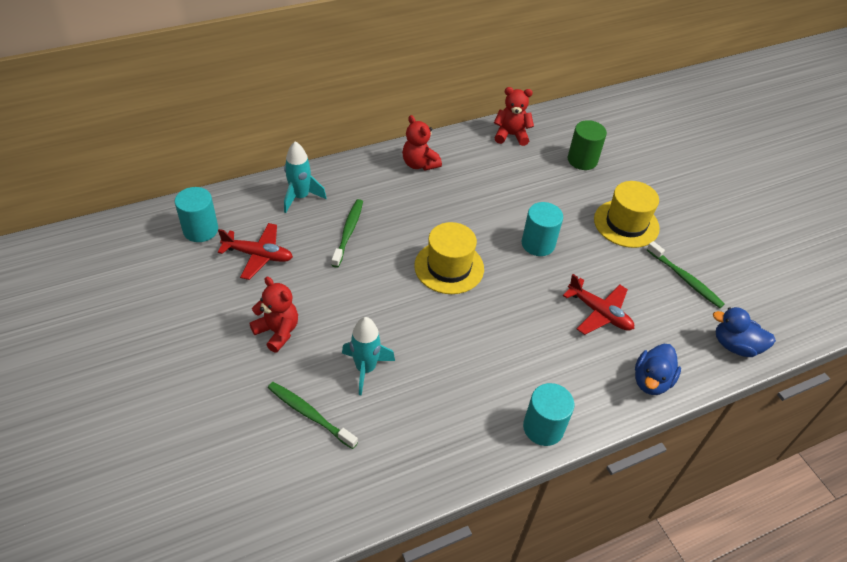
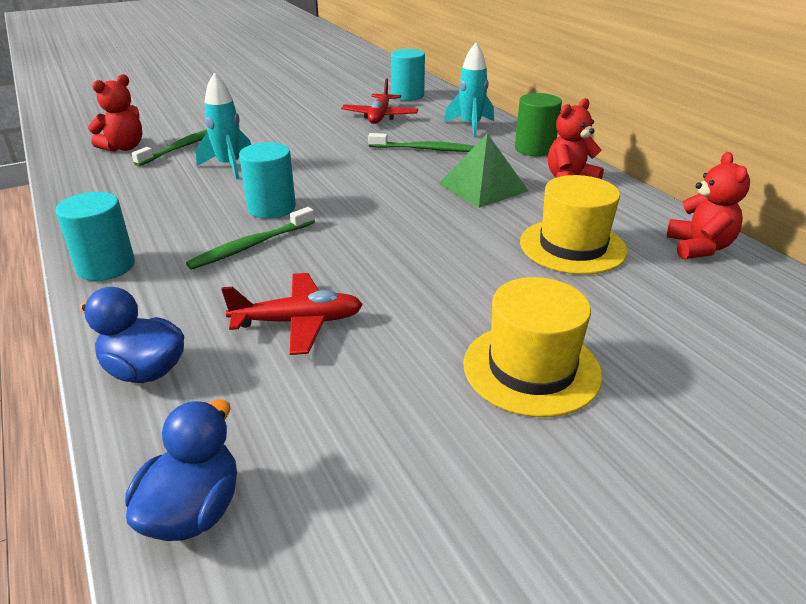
camera: 90 degrees right, 15 degrees down
red teddy bear [249,277,298,353] -> red teddy bear moved to [88,74,142,152]
yellow hat [414,222,484,294] -> yellow hat moved to [520,175,627,274]
turquoise cylinder [522,202,563,256] -> turquoise cylinder moved to [239,142,296,219]
red plane [563,274,634,335] -> red plane turned 135 degrees counterclockwise [221,273,363,355]
green cylinder [568,120,607,170] -> green cylinder moved to [515,93,562,156]
green toothbrush [647,241,725,308] -> green toothbrush moved to [186,207,315,270]
none -> green pyramid [439,133,528,208]

